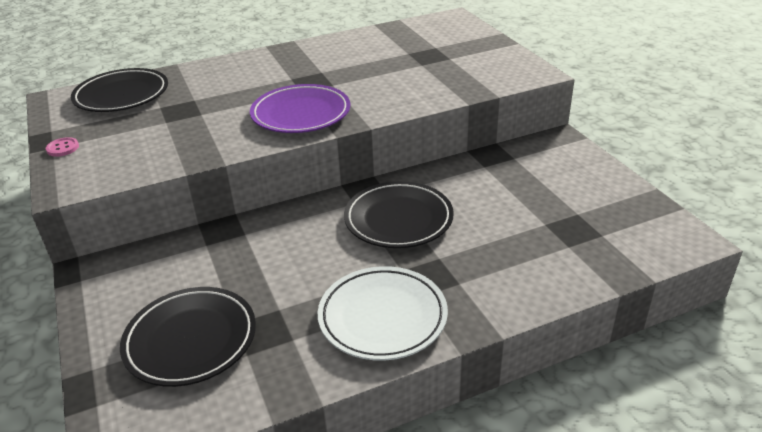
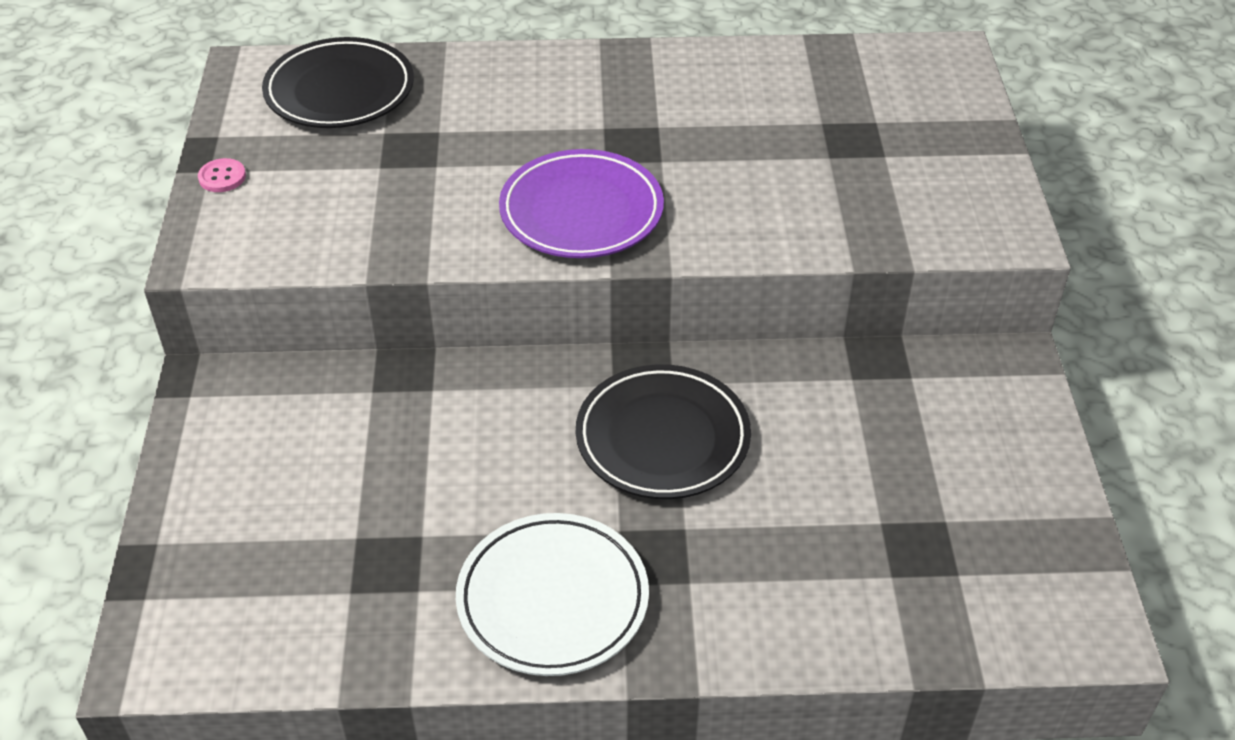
camera: 20 degrees right, 10 degrees up
black plate [120,287,256,387] -> none

